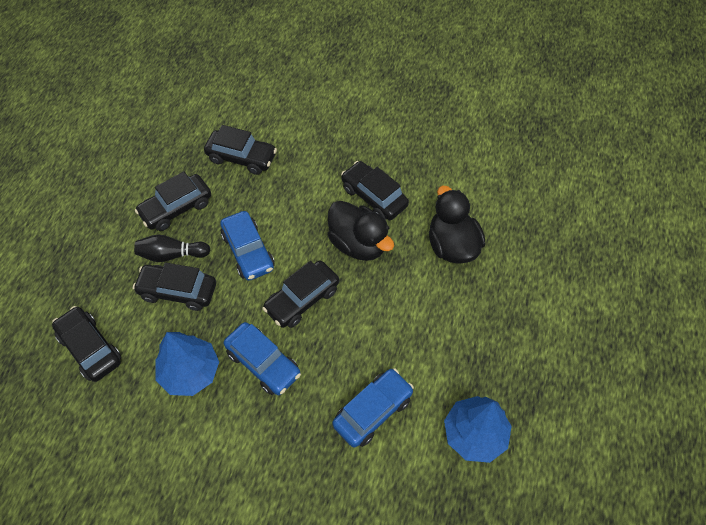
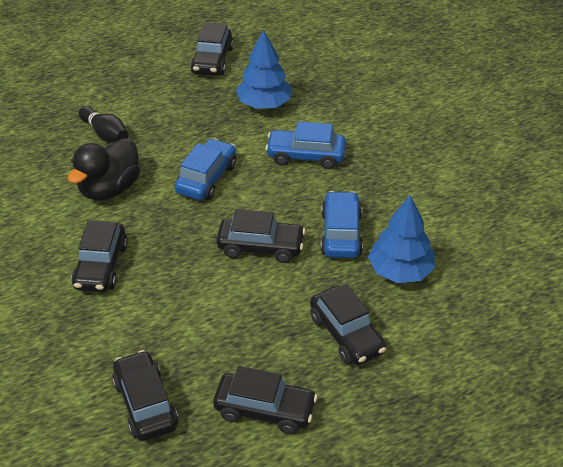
camera: 130 degrees left, 15 degrees down
black car [52,306,122,382] -> black car moved to [190,22,234,76]
black bowling pin [134,235,210,262] -> black bowling pin moved to [78,106,128,143]
blue car [220,211,275,281] -> blue car moved to [175,138,236,200]
black duck [327,201,394,261] -> none

